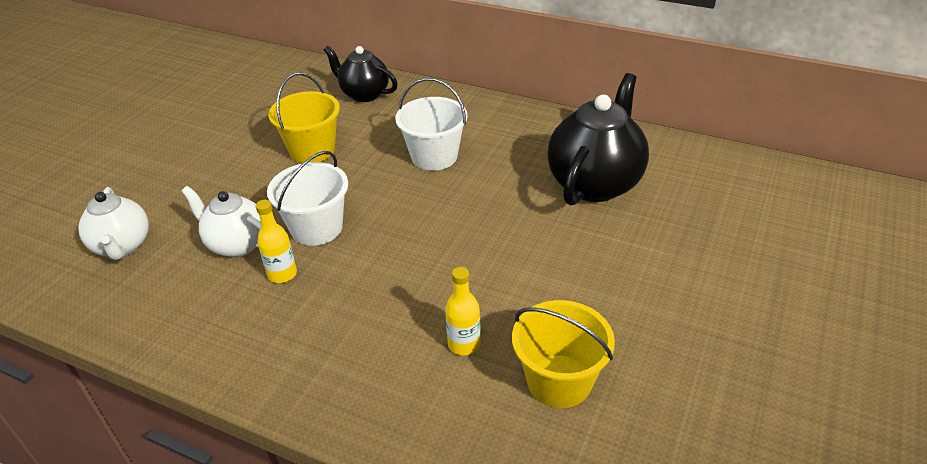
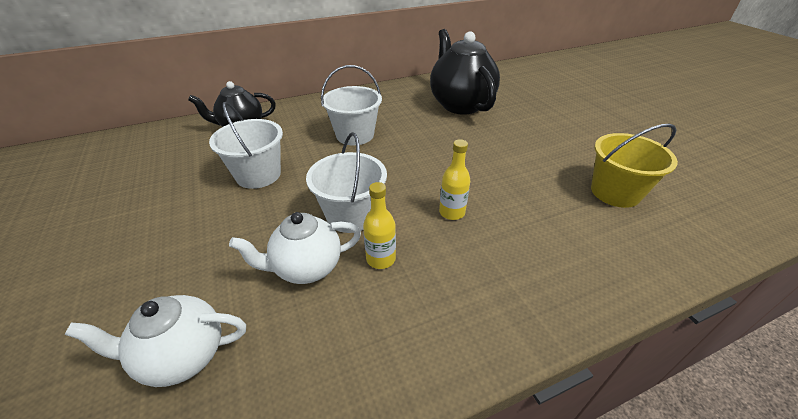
camera: 50 degrees left, 0 degrees up
white teapot [78,187,149,260] -> white teapot turned 150 degrees clockwise [65,295,246,387]
yellow bucket [268,72,340,163] -> white bucket [209,102,283,189]
yellow bottle [445,267,481,355] -> yellow bottle moved to [439,139,470,220]

